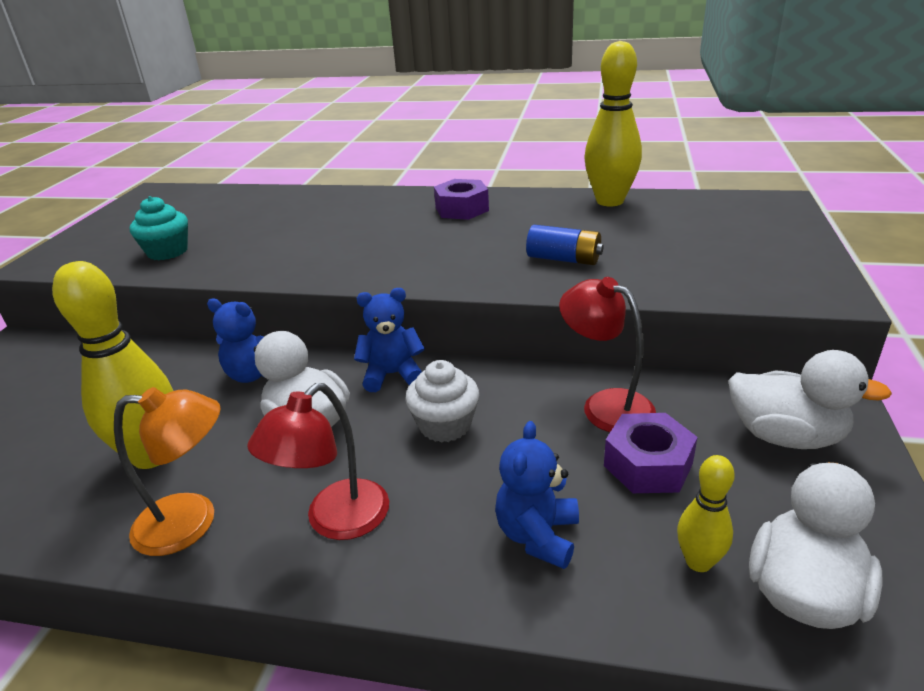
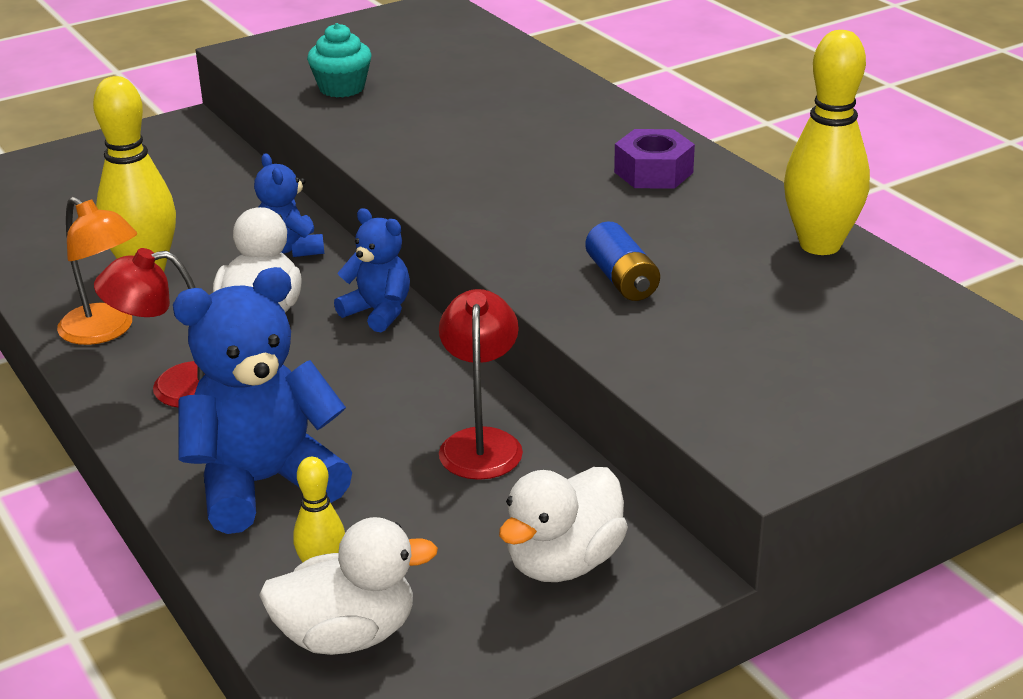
camera: 45 degrees right, 0 degrees up
white cupcake [405,360,479,442] -> none
blue teddy bear [495,421,579,569] -> blue teddy bear [173,267,352,534], size x1.81
purple nut [604,413,698,493] -> none
white duck [728,350,892,449] -> white duck turned 60 degrees clockwise [499,467,628,582]

